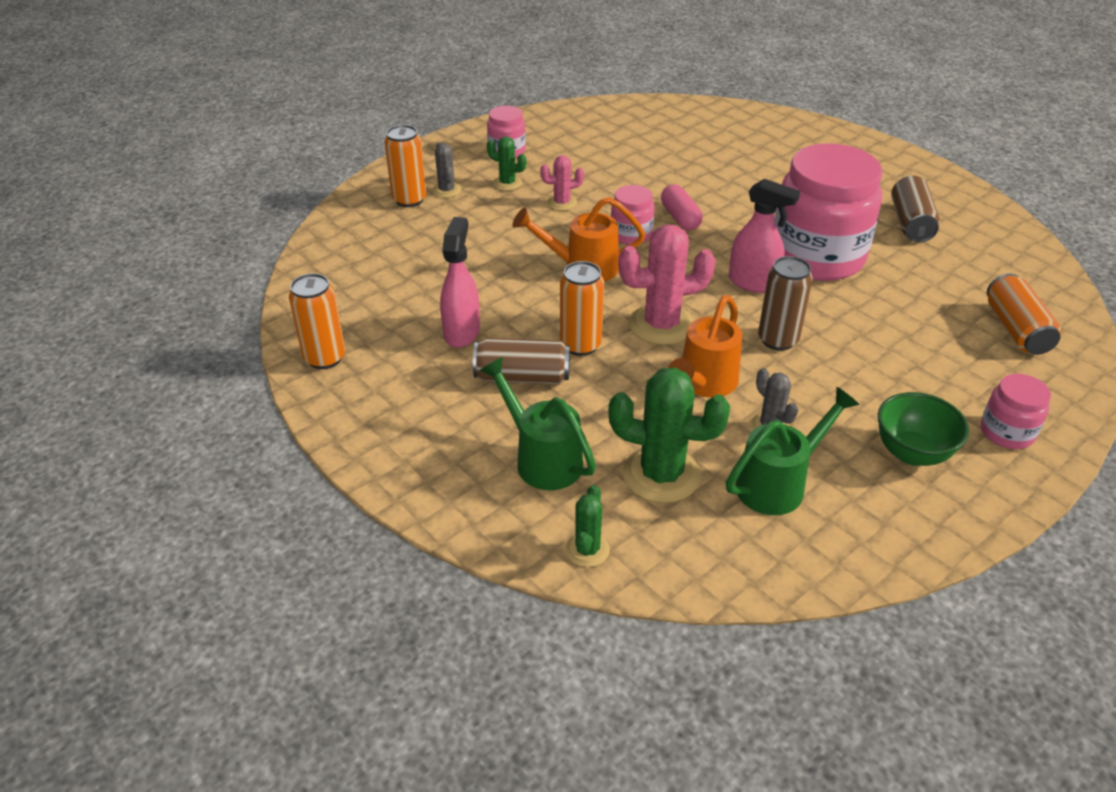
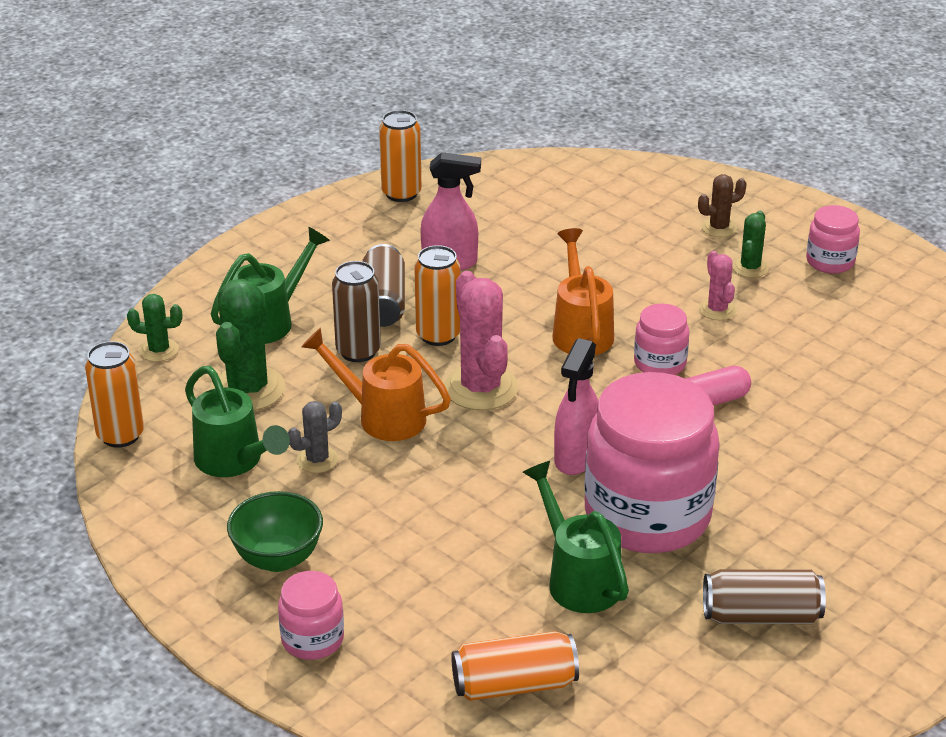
camera: 85 degrees right, 5 degrees down
orange can [385,125,426,207] -> orange can moved to [85,341,144,448]
grey cactus [432,142,462,198] -> brown cactus [698,174,747,237]
brown can [758,256,813,351] -> brown can moved to [332,261,381,362]
none -> green watering can [522,461,629,613]

